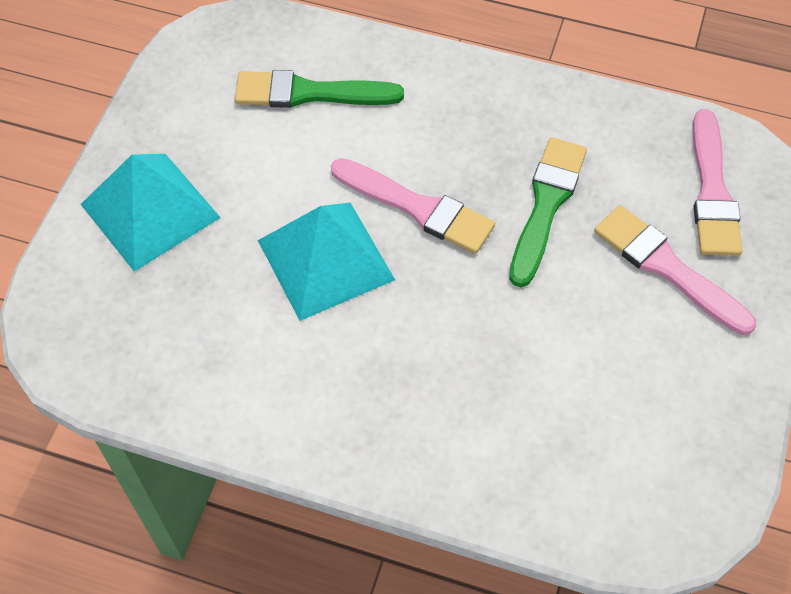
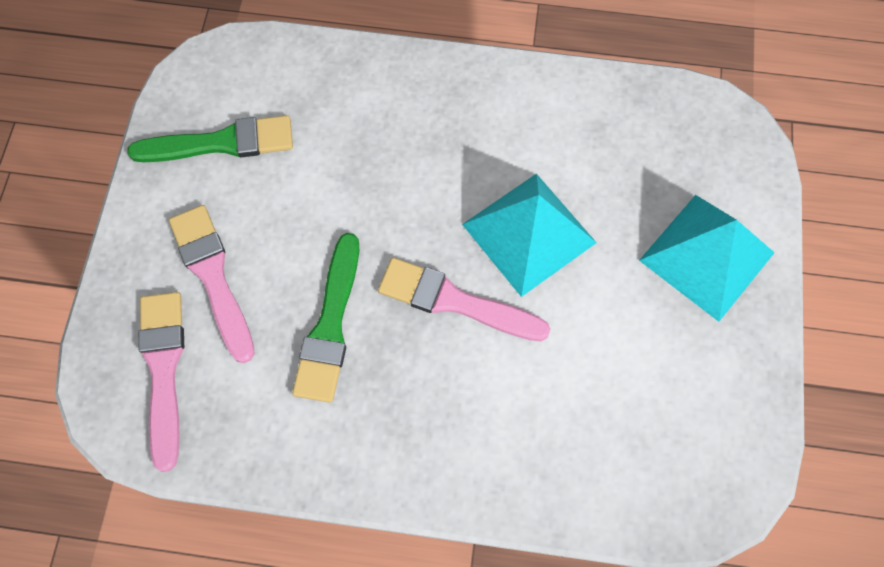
camera: 170 degrees right, 10 degrees up
green brush [235,70,404,108] -> green brush moved to [127,115,293,162]
pink brush [594,205,756,335] -> pink brush turned 150 degrees counterclockwise [169,205,255,363]

